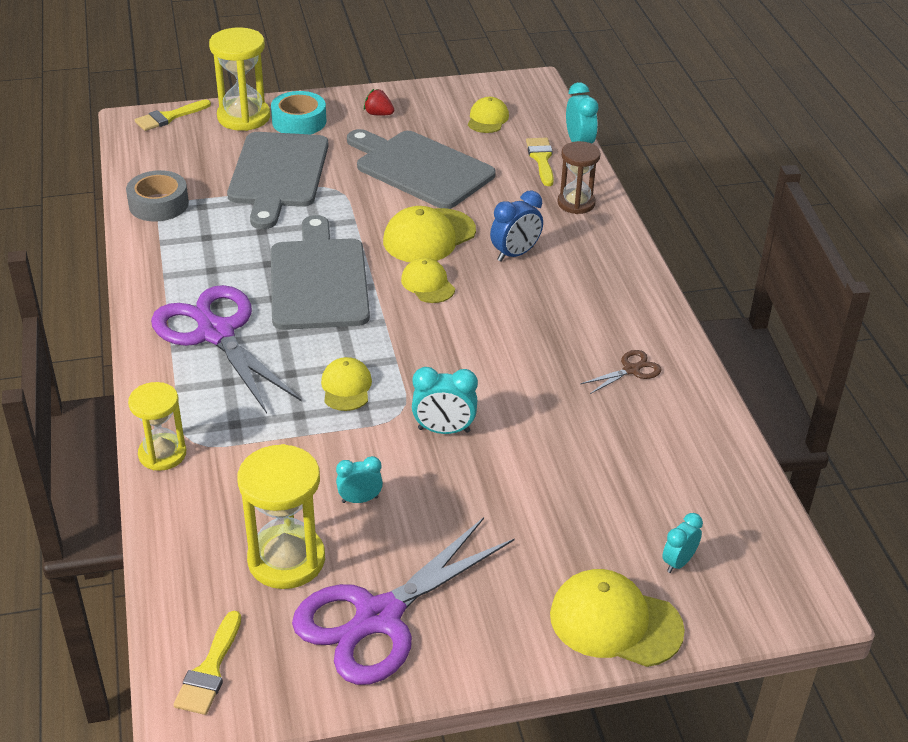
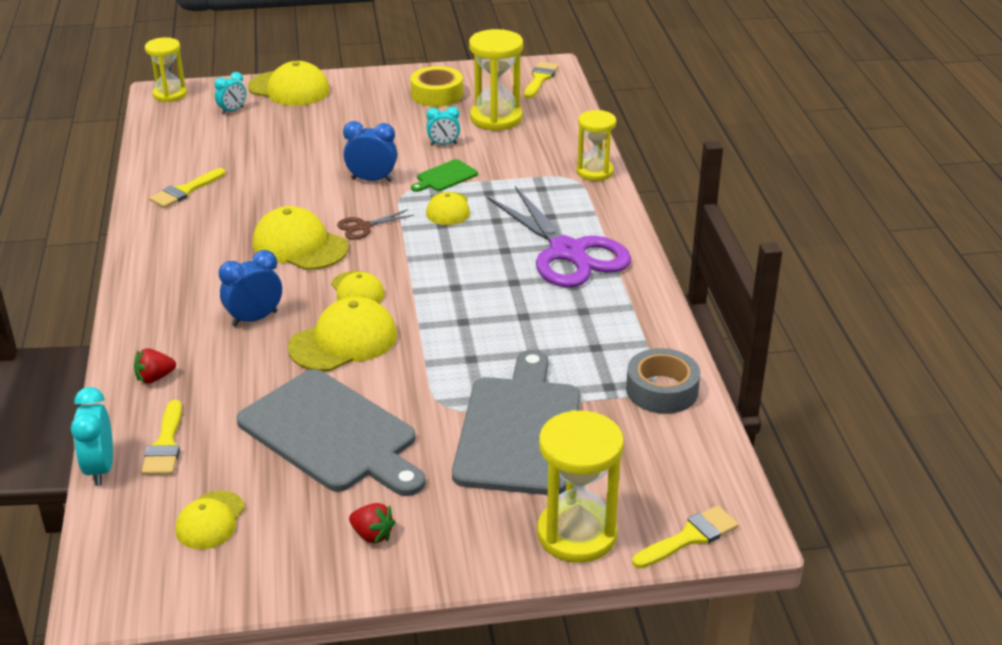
camera: 175 degrees left, 5 degrees down
turquoise tape [271,91,326,134] -> none
grey cutting board [271,215,370,330] -> none
purple scissors [292,517,515,685] -> yellow tape [410,66,463,107]
turquoise clock [412,367,478,434] -> blue clock [343,121,397,182]
brown hourglass [557,141,601,214] -> red strawberry [134,348,176,384]
brown scissors [580,350,662,394] -> brown scissors moved to [337,209,414,240]
none -> yellow hourglass [145,37,187,102]
none -> yellow brush [149,168,225,208]
none -> yellow cap [253,206,348,270]
none -> green cutting board [411,159,478,192]

